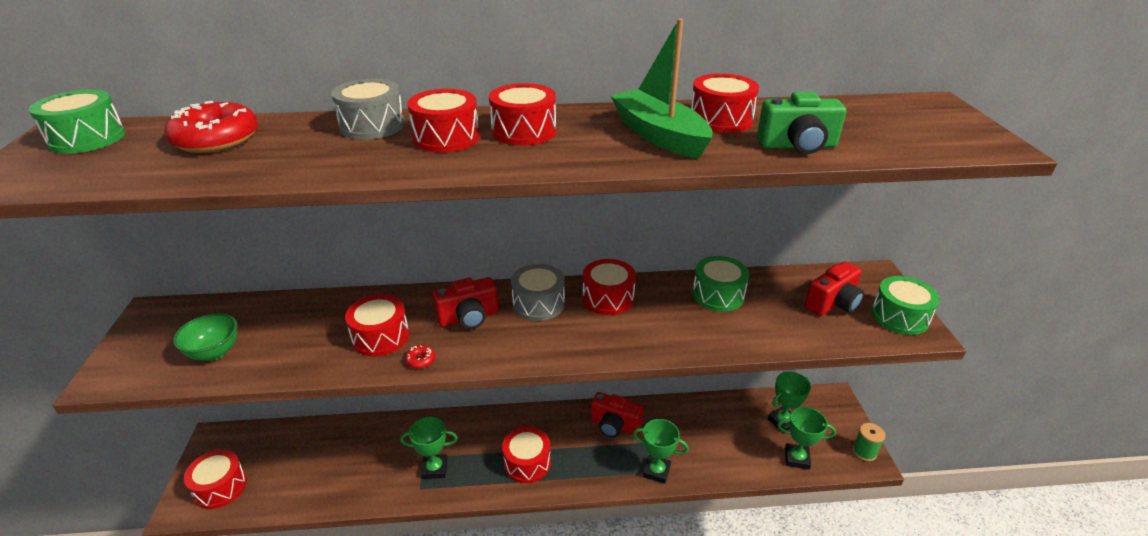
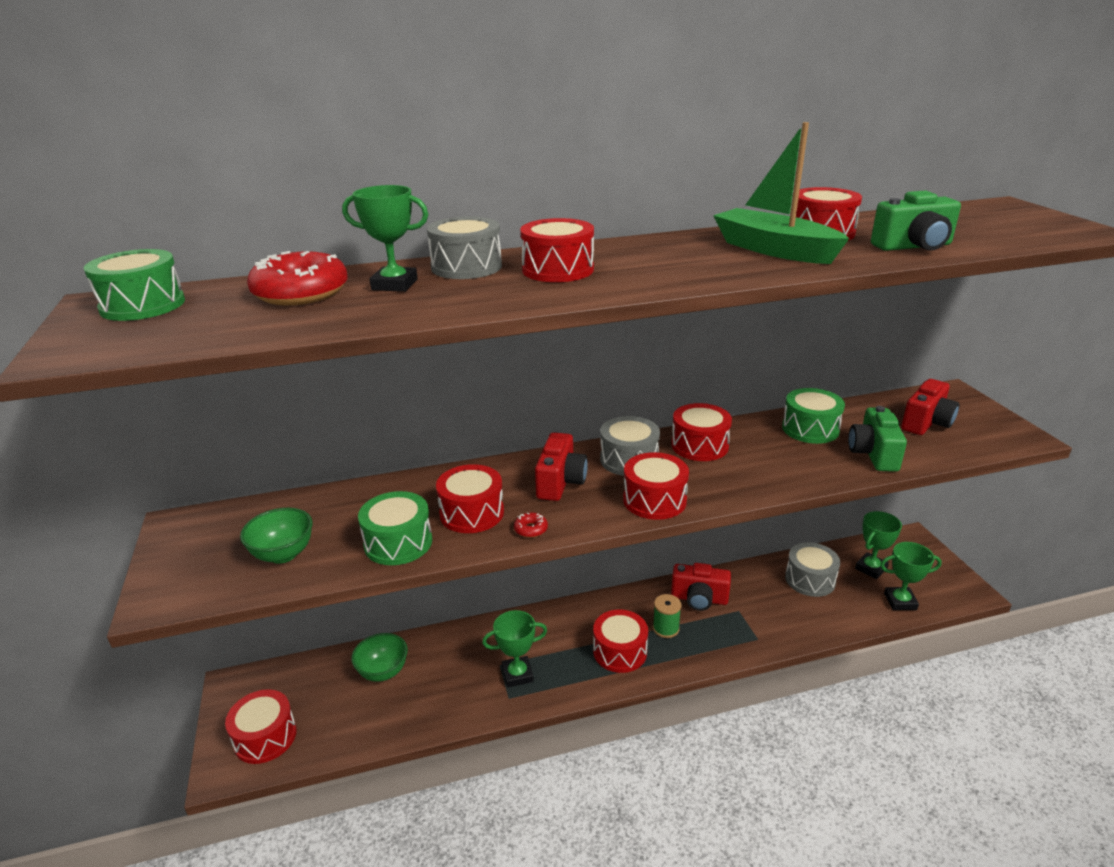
camera: 10 degrees left, 5 degrees down
red camera [432,277,499,329] -> red camera turned 45 degrees counterclockwise [535,432,588,501]
red drum [489,83,556,145] -> red drum moved to [623,452,689,520]
green trophy [633,419,689,484] -> green trophy moved to [342,185,428,292]
green spool [852,423,886,461] -> green spool moved to [653,594,681,638]
green drum [871,276,940,335] -> green drum moved to [358,491,432,565]
none -> green bowl [351,633,408,682]
none -> grey drum [785,542,840,597]
none -> green camera [848,406,907,472]

